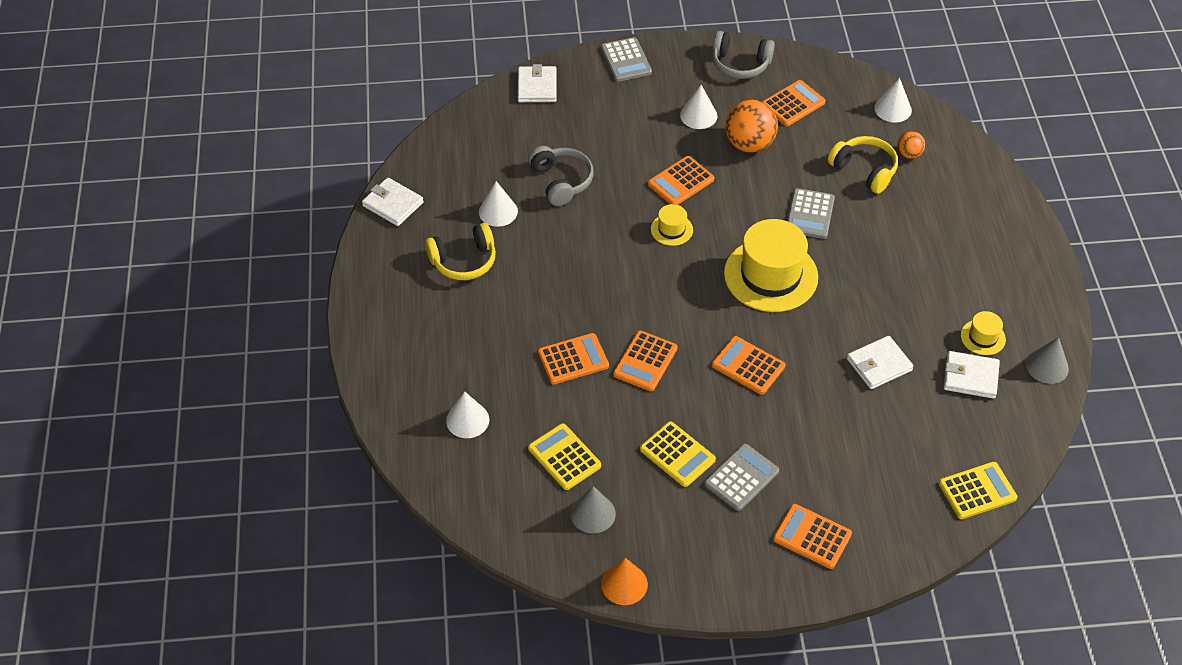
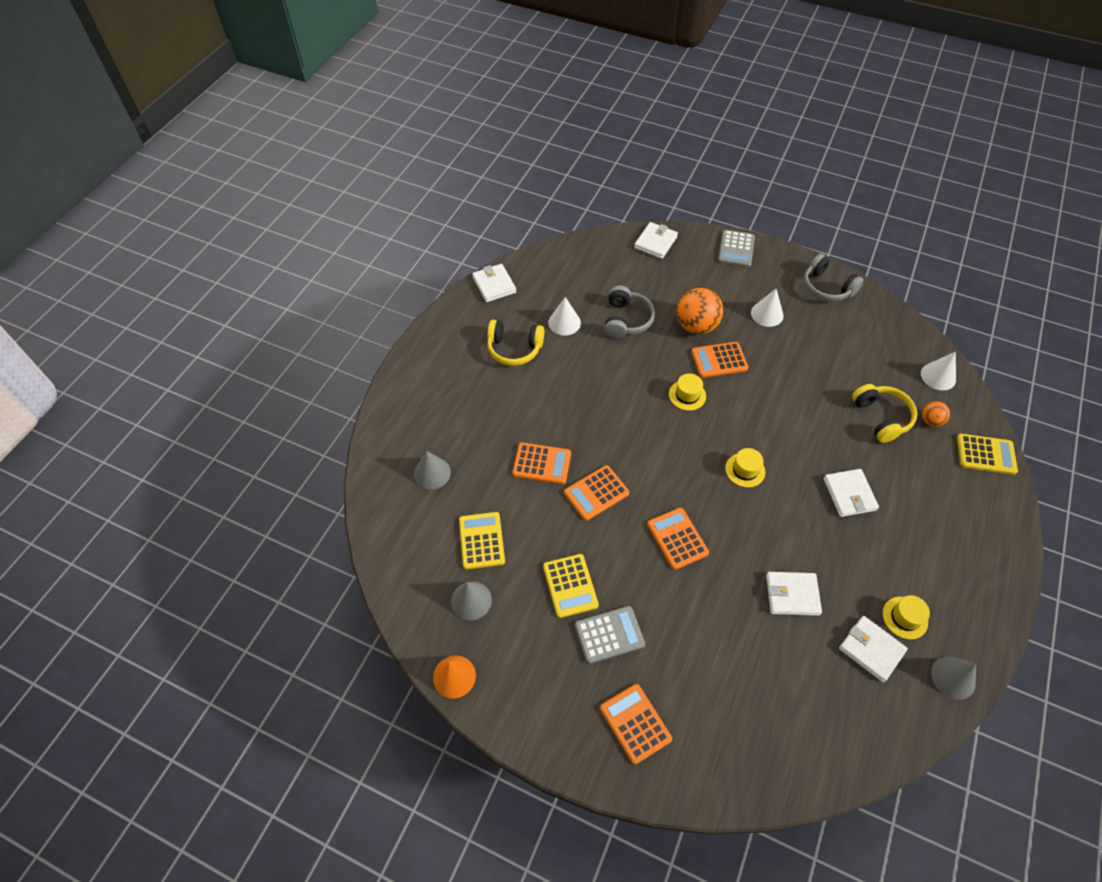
camera: 30 degrees right, 5 degrees up
white cone [446,391,489,438] -> grey cone [414,451,451,490]
yellow hat [724,219,818,312] -> yellow hat [725,448,765,488], size x0.46
orange ball [725,100,778,153] -> orange ball moved to [677,288,723,334]
orange calculator [762,80,826,126] -> none
grey calculator [787,188,835,239] -> none
yellow calculator [939,462,1017,519] -> yellow calculator moved to [957,434,1018,475]
none -> white wallet [823,469,879,517]

